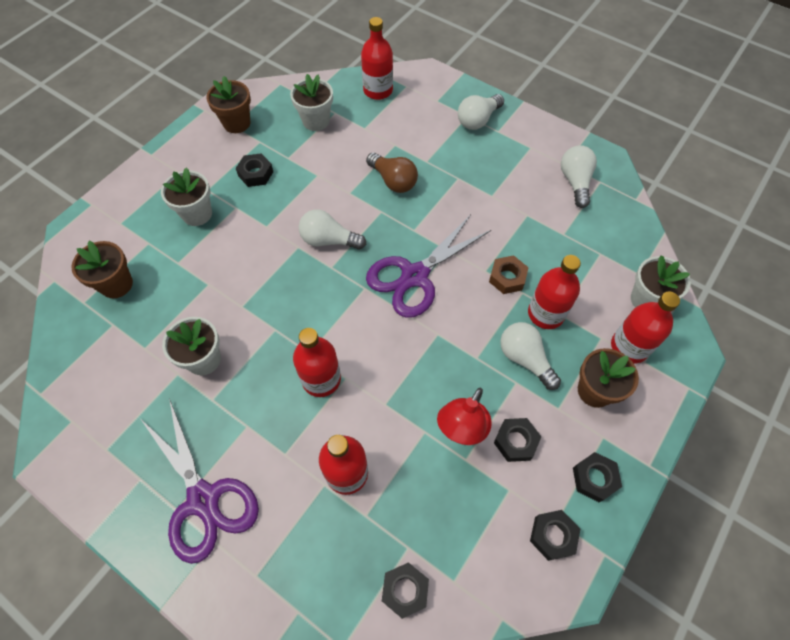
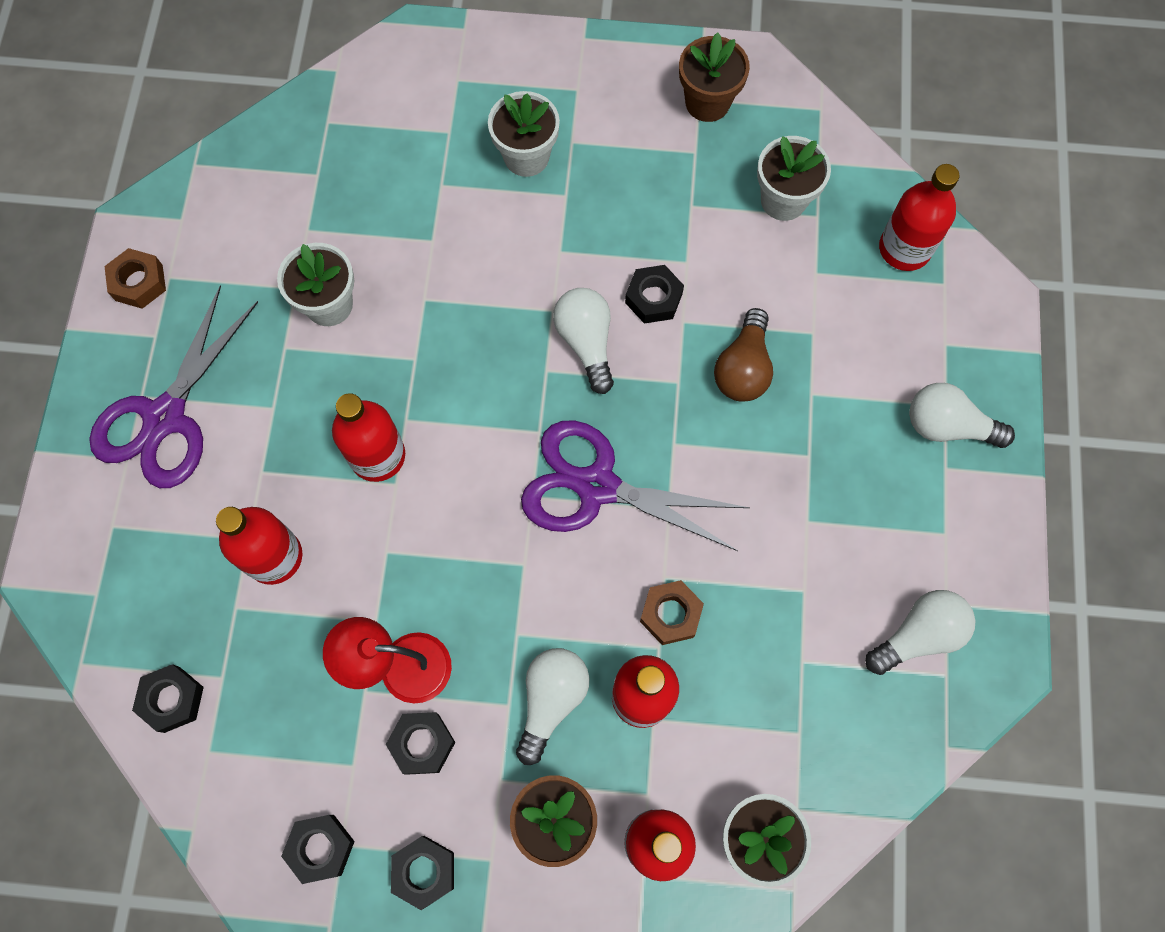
camera: 60 degrees right, 10 degrees up
brown flower pot [71,241,133,298] -> none
black nut [236,153,273,187] -> black nut moved to [625,265,684,324]
none -> brown nut [104,248,166,309]

